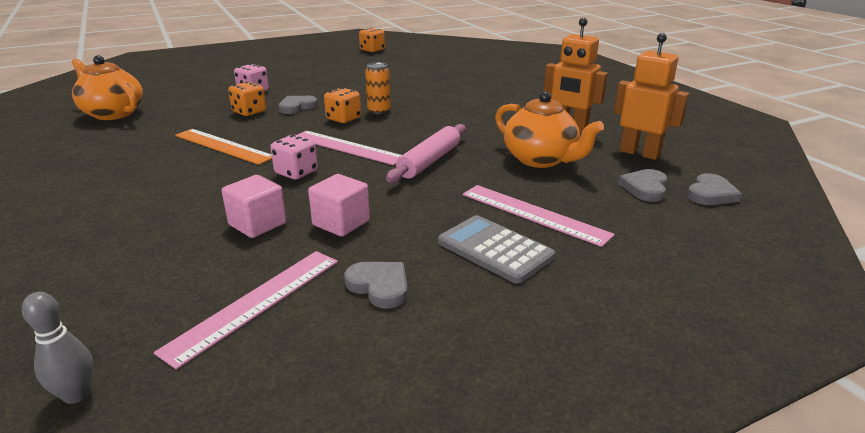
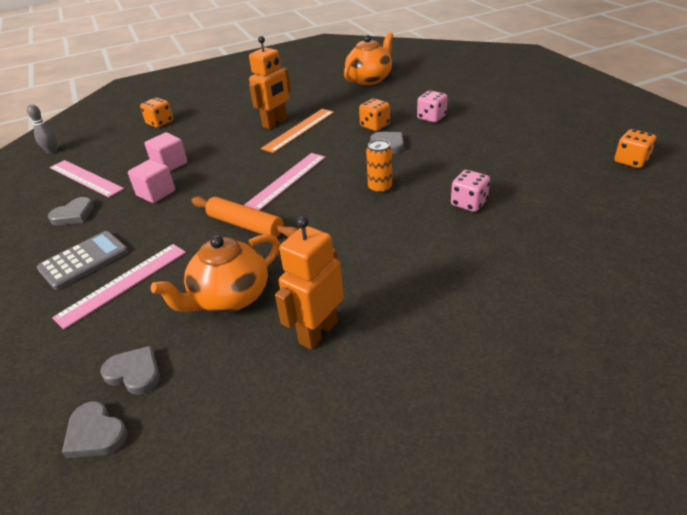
camera: 95 degrees right, 10 degrees up
pink dice [270,135,318,179] -> pink dice moved to [451,170,490,212]
orange dice [324,88,361,123] -> orange dice moved to [140,97,173,128]
pink rolling pin [386,124,466,183] -> orange rolling pin [191,197,298,238]
orange robot [614,33,689,160] -> orange robot moved to [249,36,291,129]

